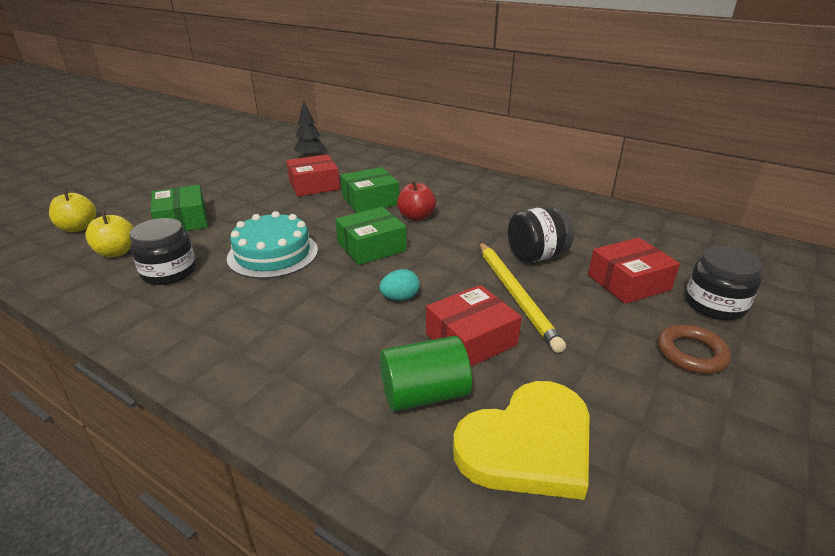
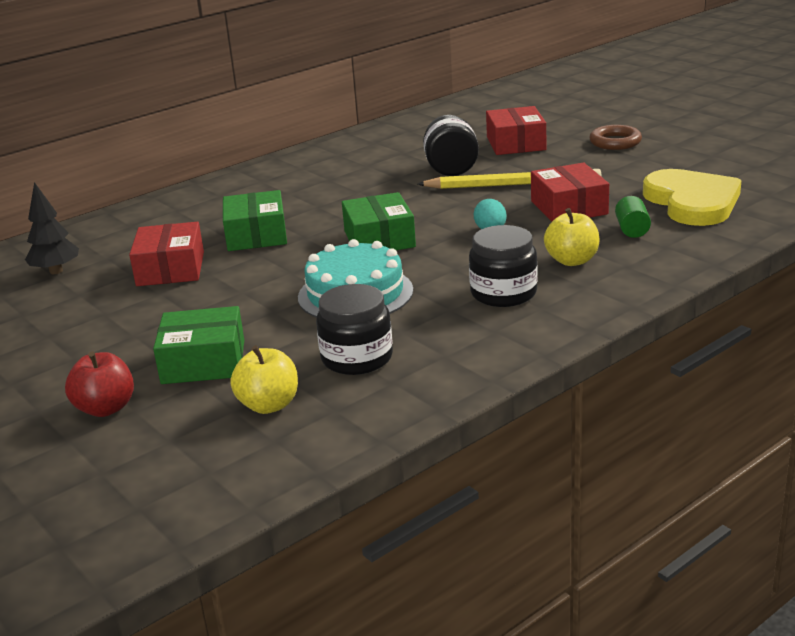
camera: 70 degrees left, 5 degrees down
yellow apple [49,189,96,232] -> yellow apple moved to [544,208,600,266]
green cylinder [380,336,472,412] -> green cylinder [615,196,651,238], size x0.59
red apple [397,180,436,221] -> red apple moved to [65,351,134,417]
black jar [685,246,763,320] -> black jar moved to [469,225,538,307]

